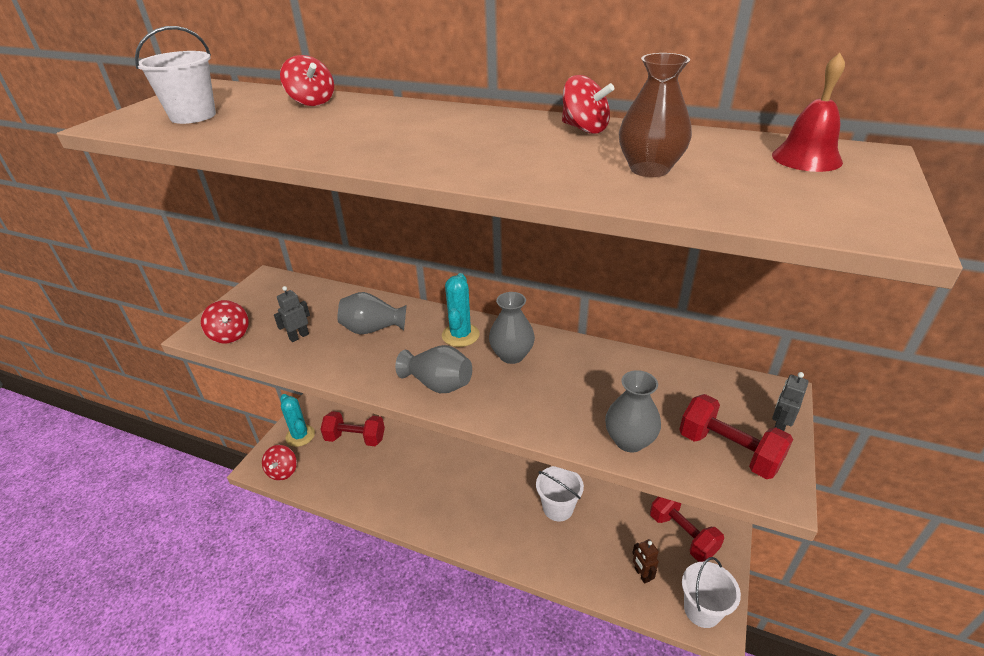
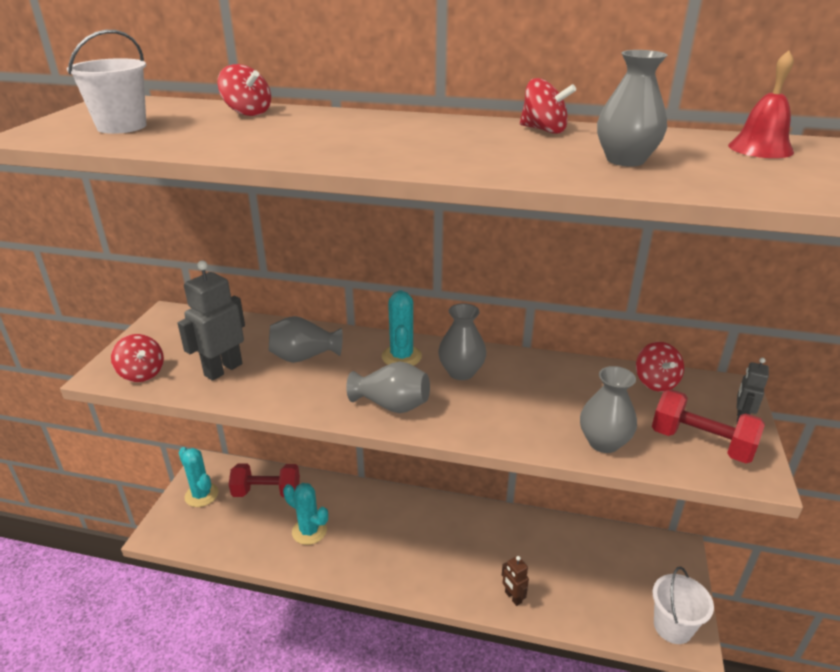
camera: 10 degrees left, 5 degrees down
red spinning top [262,445,297,481] -> red spinning top moved to [636,342,684,392]
grey robot [274,286,310,342] -> grey robot [177,261,245,381], size x1.80
white bucket [536,466,584,521] -> none
brown vase [619,53,692,177] -> grey vase [597,50,667,166]
brown robot [632,539,659,584] -> brown robot moved to [502,556,529,606]
red dumbbell [650,497,724,562] -> none
none -> turquoise cactus [283,483,328,545]

